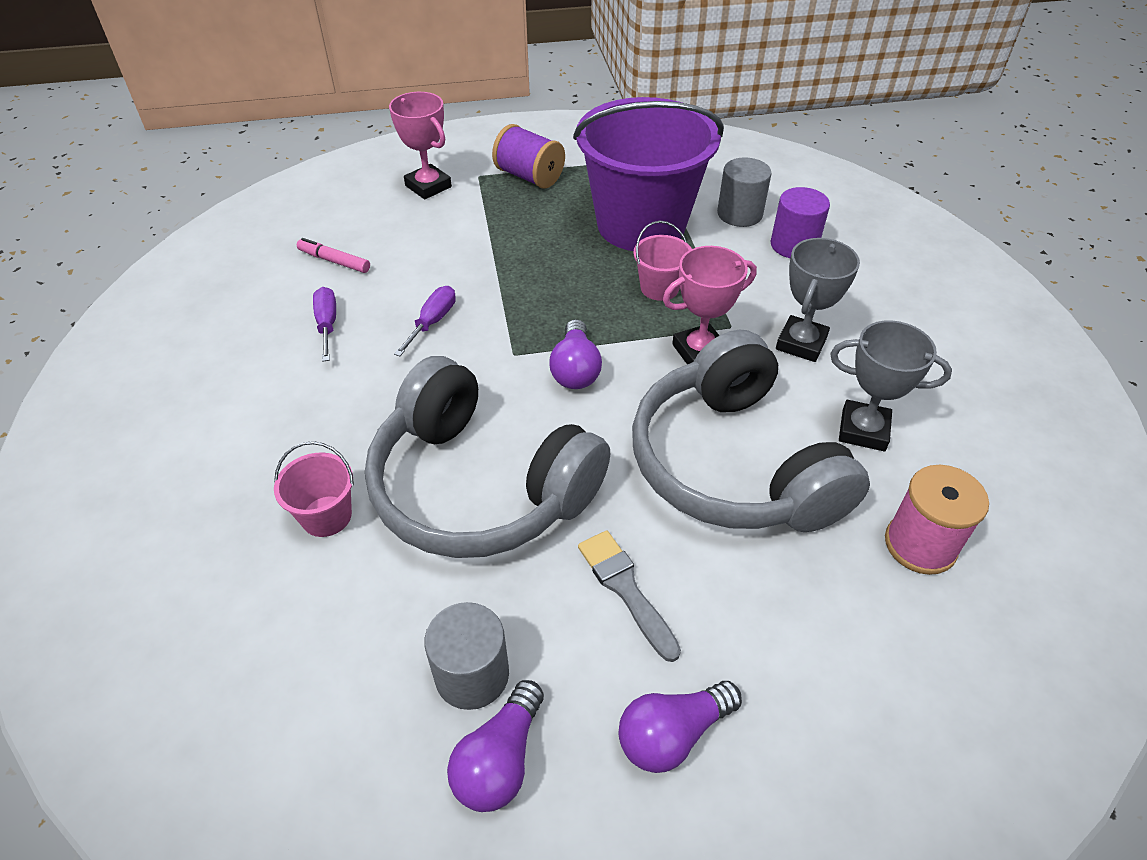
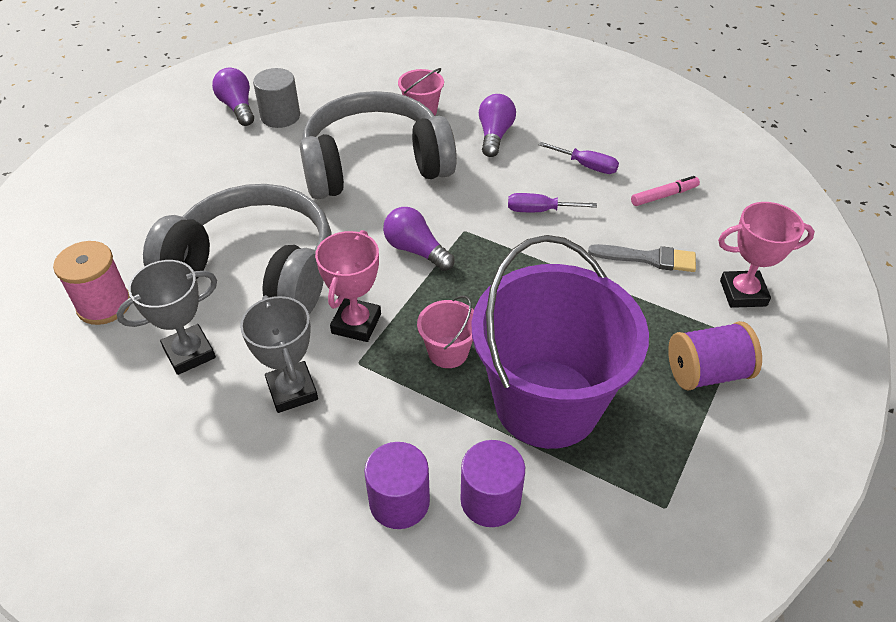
camera: 130 degrees right, 0 degrees up
purple screwdriver [394,286,456,356] -> purple screwdriver turned 120 degrees clockwise [508,193,597,212]
grey brush [578,530,681,662] -> grey brush moved to [588,244,696,272]
purple light bulb [619,681,742,773] -> purple light bulb moved to [479,94,516,157]
grey cylinder [717,157,772,227] -> purple cylinder [460,440,525,527]

